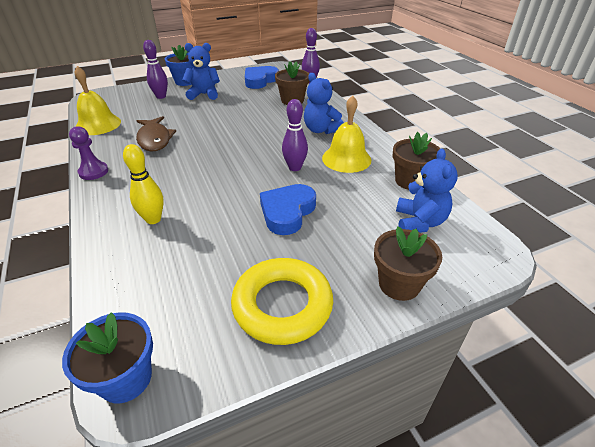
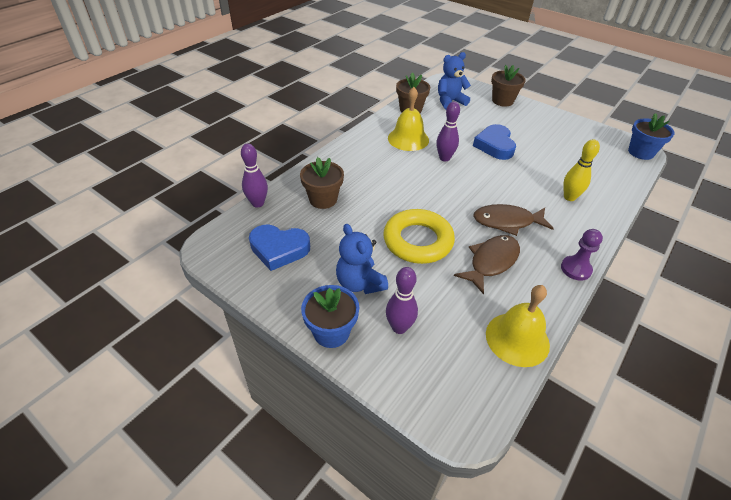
camera: 120 degrees left, 5 degrees up
yellow ring [231,258,333,345] -> yellow ring moved to [383,209,455,264]
blue heart [260,184,316,235] -> blue heart turned 90 degrees clockwise [473,124,516,160]
blue teddy bear [304,73,344,134] -> none
none -> brown fish [473,204,554,236]

